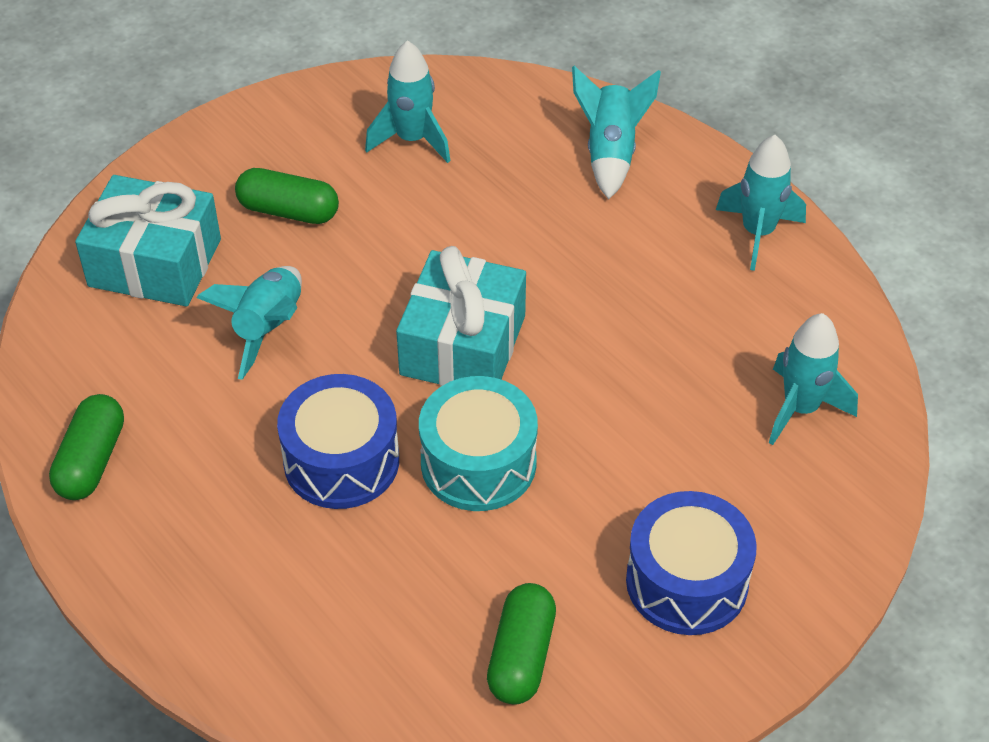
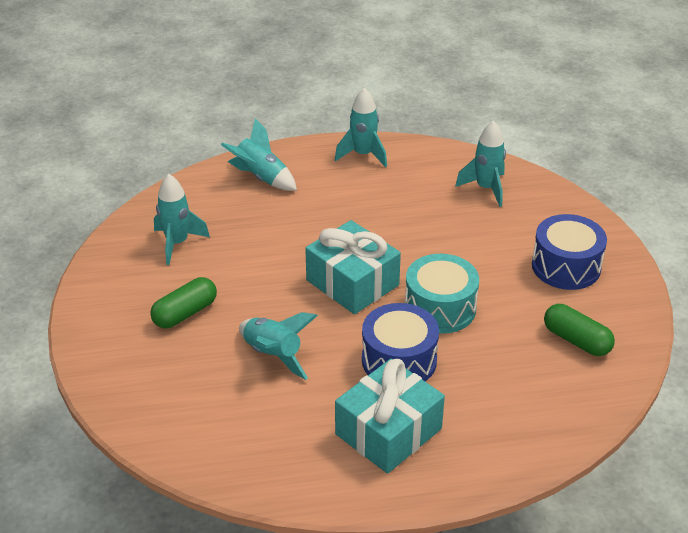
camera: 60 degrees left, 10 degrees down
green capsule [49,394,124,500] -> none
turquoise gift [75,175,221,306] -> turquoise gift moved to [335,359,445,474]

